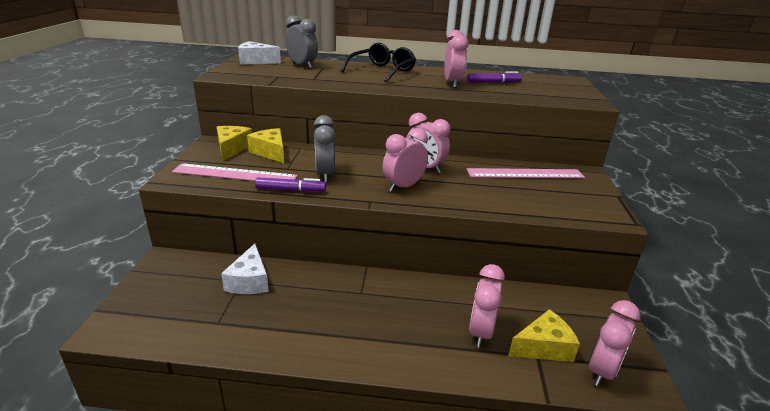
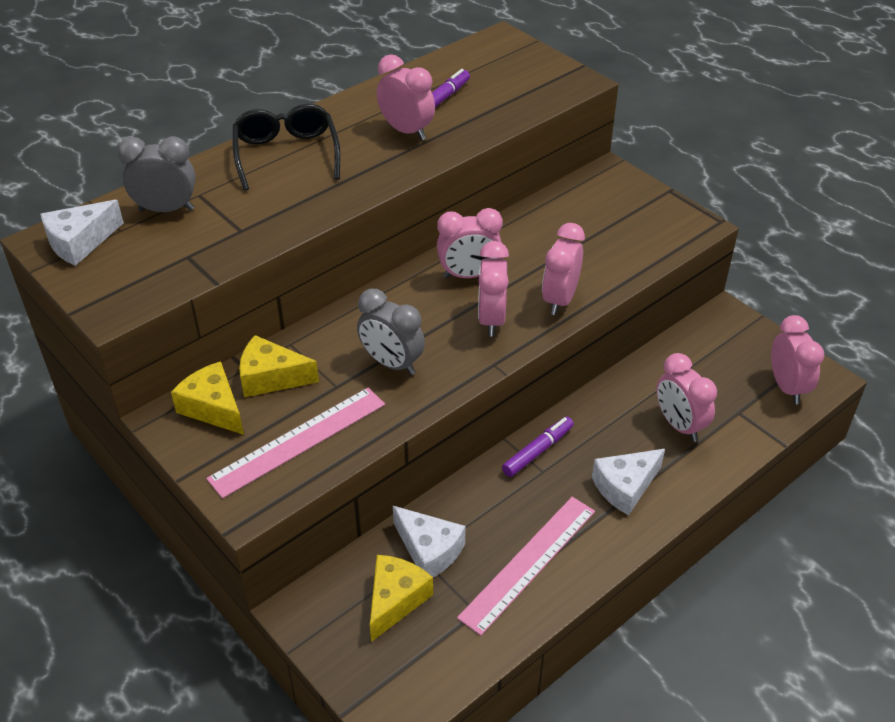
camera: 45 degrees left, 15 degrees up
purple marker [255,178,326,192] -> purple marker moved to [502,417,574,477]
pink ruler [467,168,585,178] -> pink ruler moved to [457,497,595,636]
yellow cheese [508,309,580,362] -> yellow cheese moved to [370,555,433,642]
none -> pink clock [542,223,585,315]
none -> white cheese [592,449,665,516]

